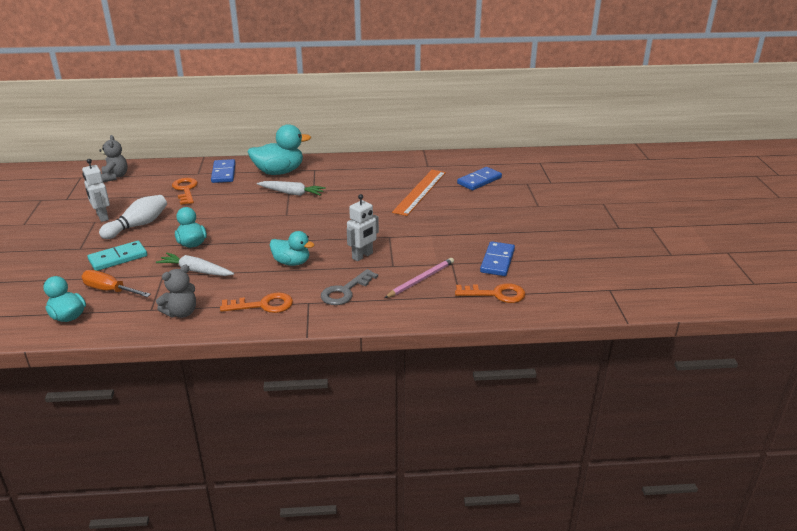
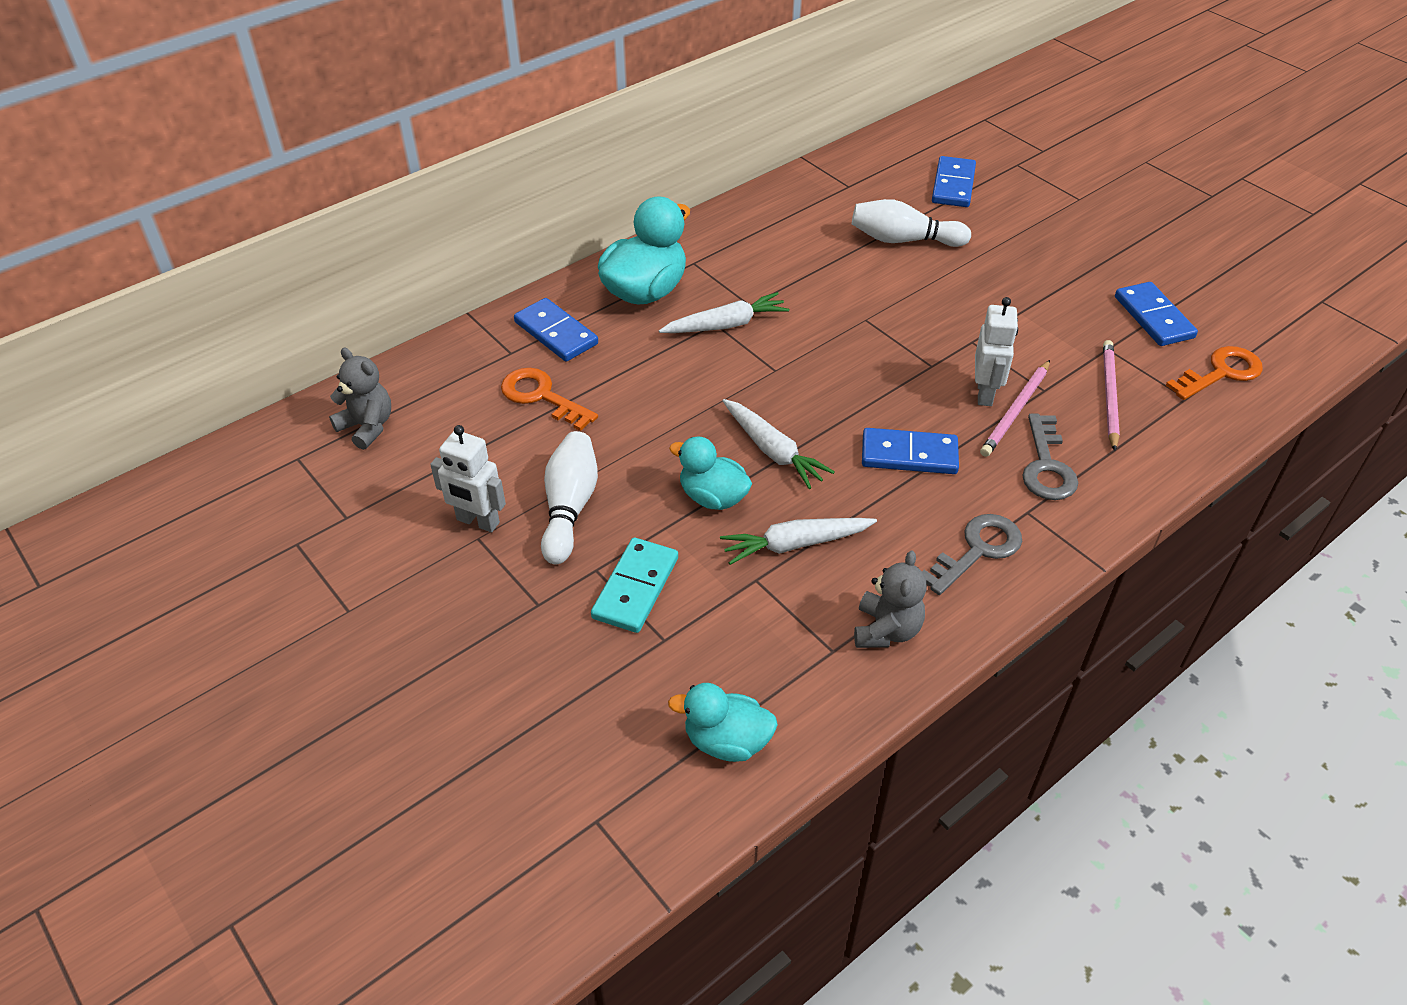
camera: 35 degrees left, 15 degrees up
orange screwdriver [81,270,151,297] -> none
orange key [220,292,293,313] -> grey key [922,514,1022,595]
turquoise duck [270,231,315,266] -> blue domino [862,428,959,474]
orange ruler [392,170,446,216] -> white bowling pin [852,199,971,247]
none -> white carrot [723,399,835,489]
none -> pink pencil [980,360,1050,457]

